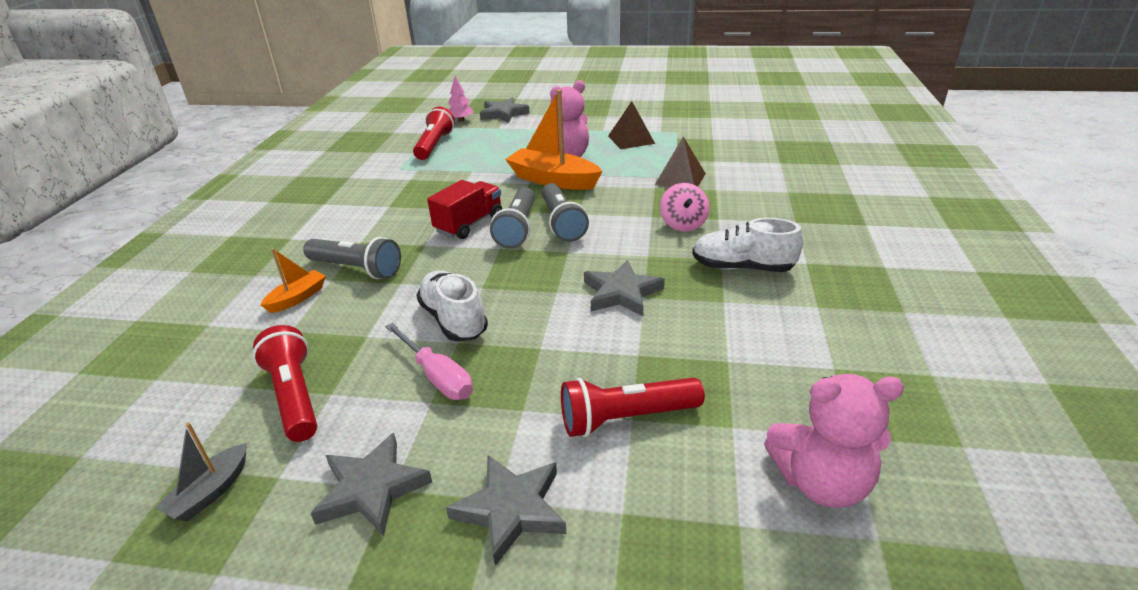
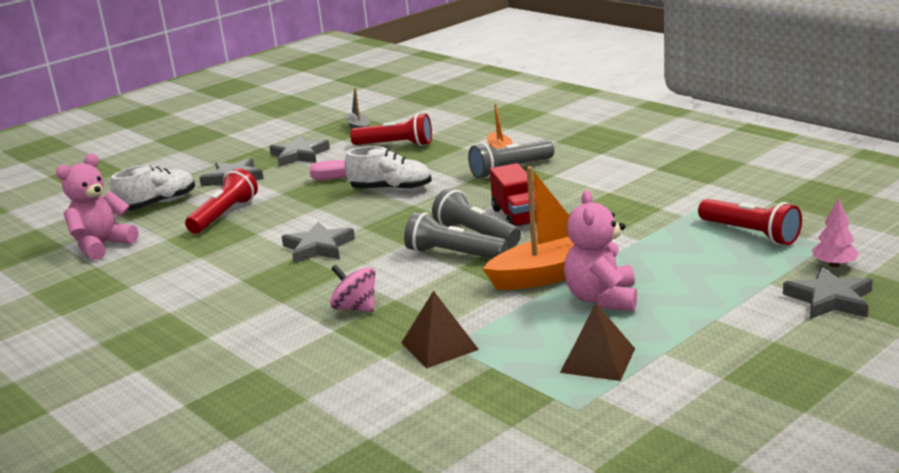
camera: 130 degrees right, 10 degrees down
white shoe [692,218,803,272] -> white shoe moved to [110,165,195,211]

